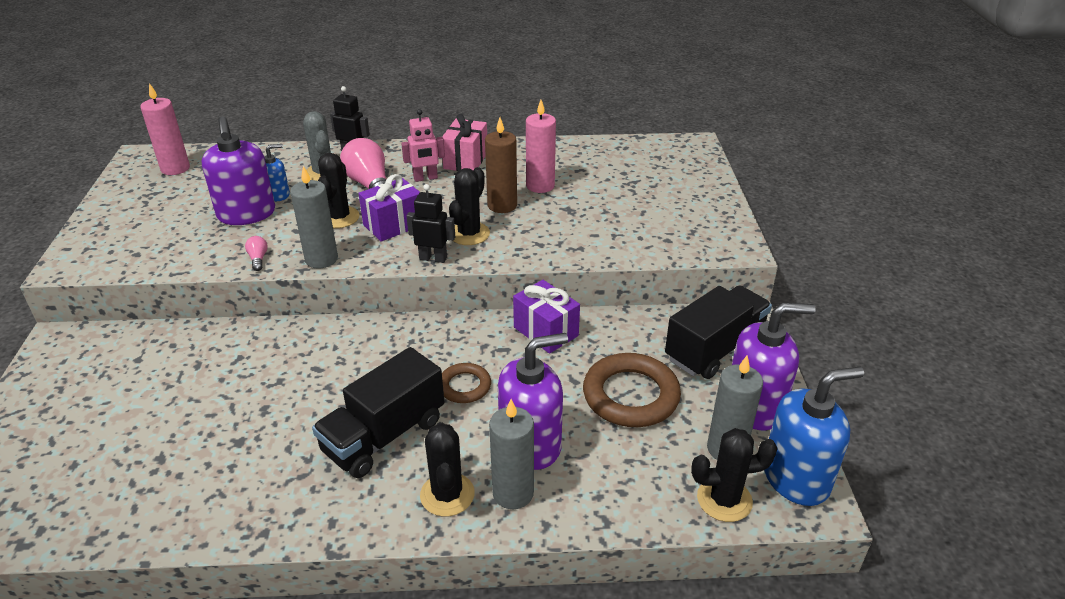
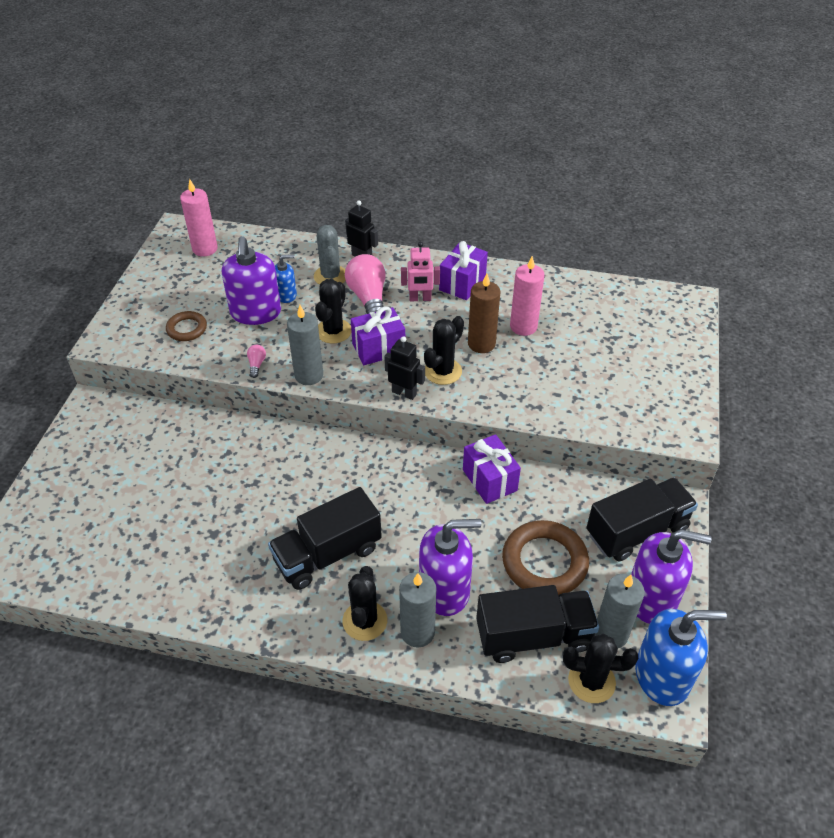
camera: 15 degrees right, 10 degrees up
pink gift [442,114,487,171] -> purple gift [439,241,488,300]
brown ring [442,363,491,403] -> brown ring moved to [166,311,207,341]
none -> black truck [476,585,599,663]

